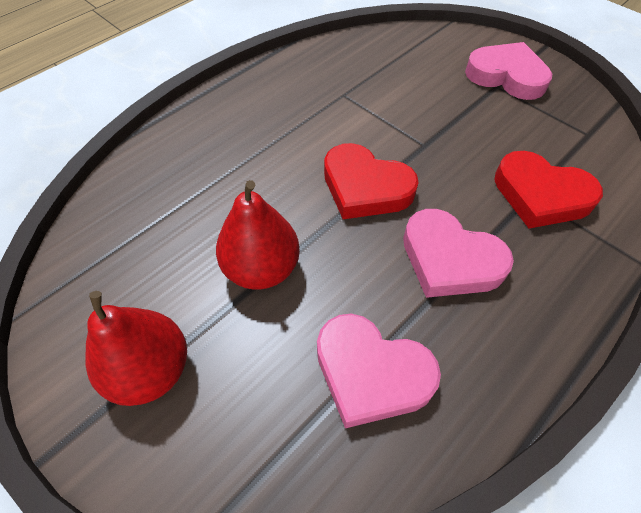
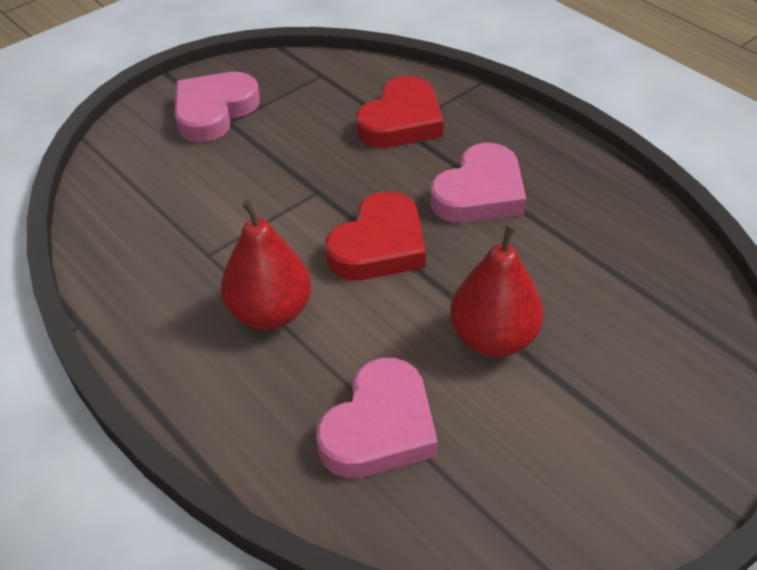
camera: 85 degrees left, 10 degrees down
red pear [85,291,187,406] -> red pear moved to [221,200,311,330]
pink heart [317,314,441,428] -> pink heart moved to [316,358,438,478]

